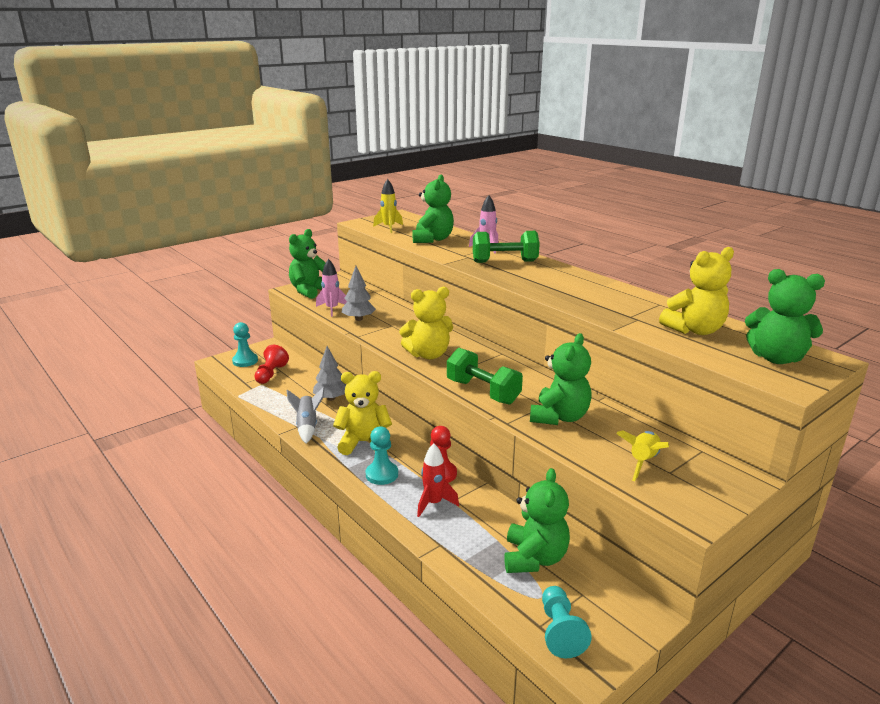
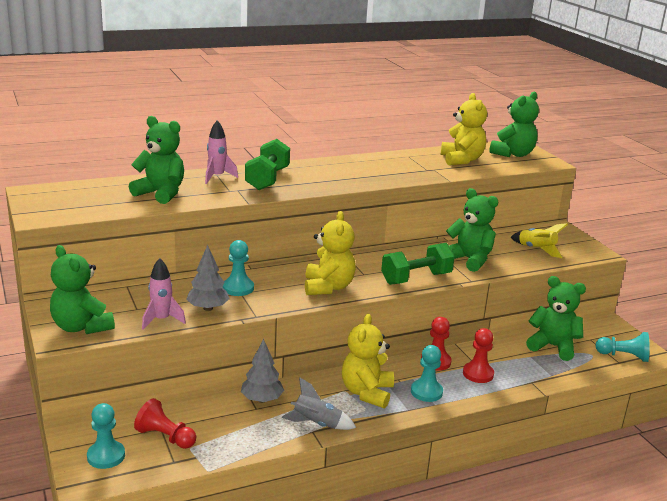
camera: 75 degrees left, 0 degrees up
yellow rocket [373,179,403,233] -> none
red rocket [417,443,459,517] -> red pawn [463,328,494,383]
none -> turquoise pawn [223,240,254,296]

